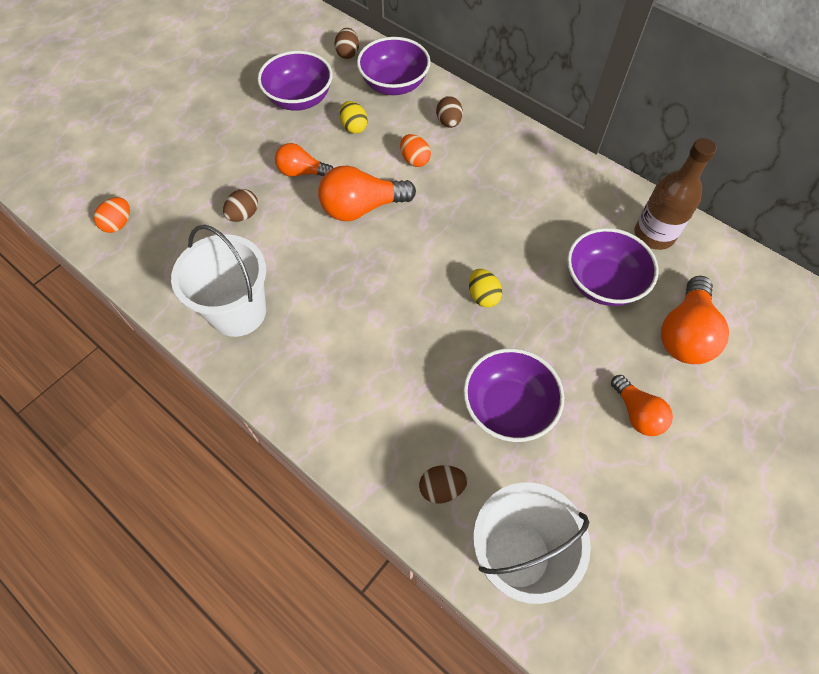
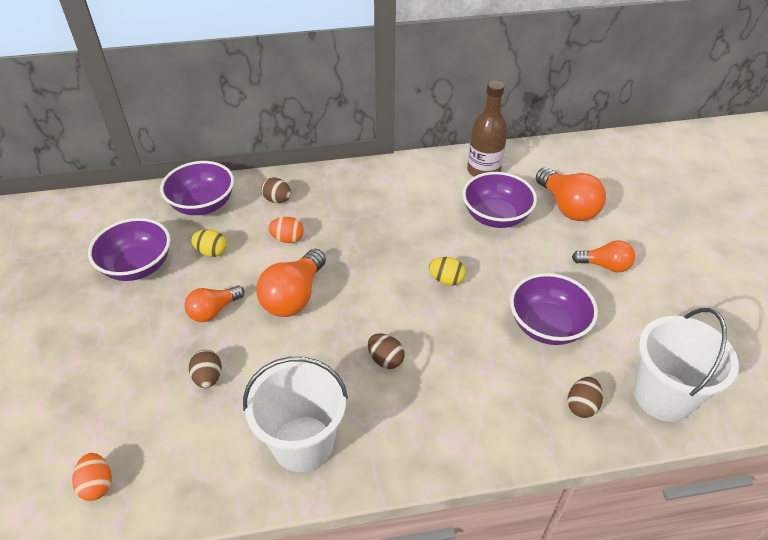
camera: 50 degrees left, 15 degrees down
brown egg [334,28,359,59] -> brown egg moved to [368,333,405,369]

